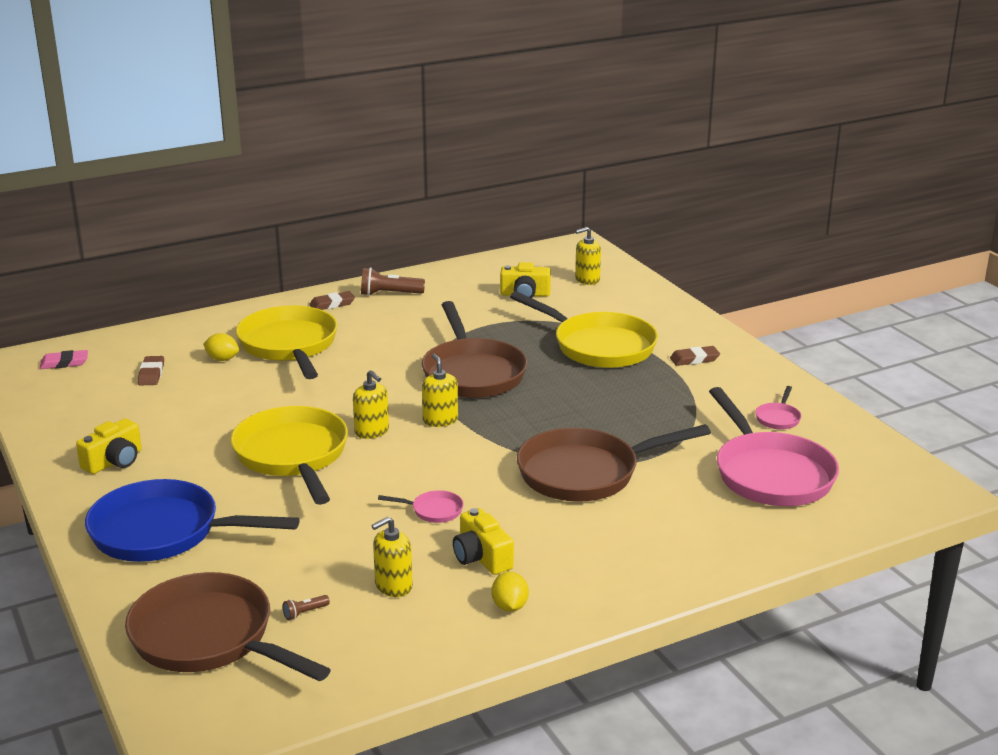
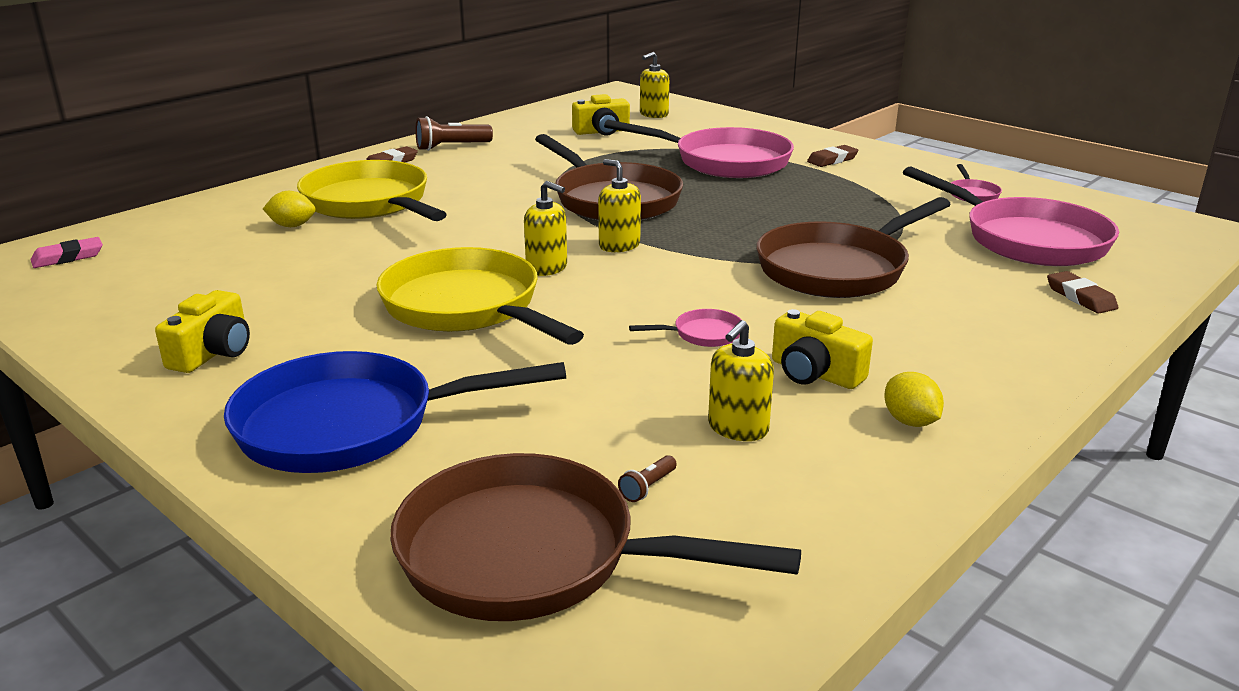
camera: 20 degrees left, 0 degrees up
brown eraser [138,356,164,385] -> brown eraser moved to [1047,271,1118,314]
yellow pan [510,292,658,368] -> pink pan [604,120,794,178]

